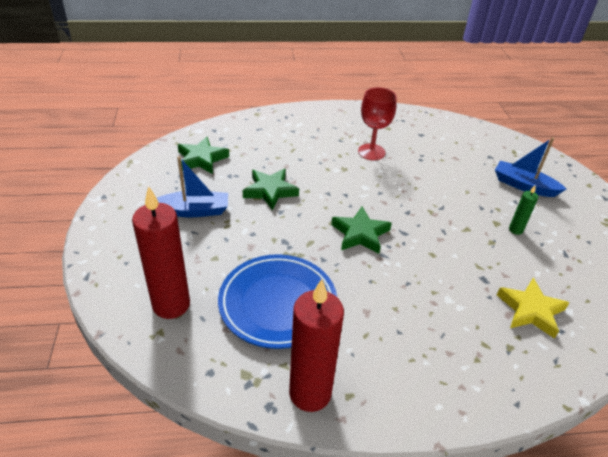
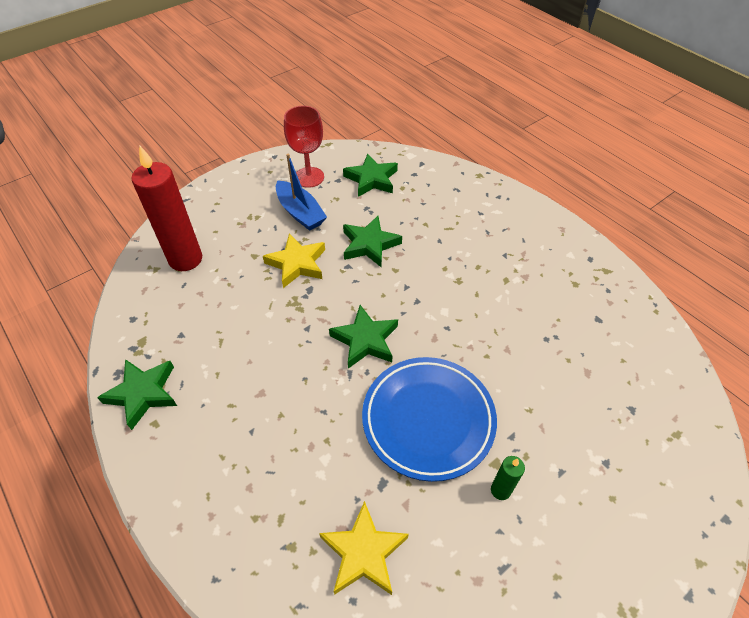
camera: 60 degrees right, 10 degrees up
blue plate [218,254,337,349] -> blue plate moved to [362,357,497,482]
red candle [289,279,344,412] -> green star [97,359,177,430]
red goblet [358,87,397,160] -> red goblet moved to [284,106,324,188]
blue boat [495,137,566,197] -> none
none -> yellow star [263,234,325,288]

